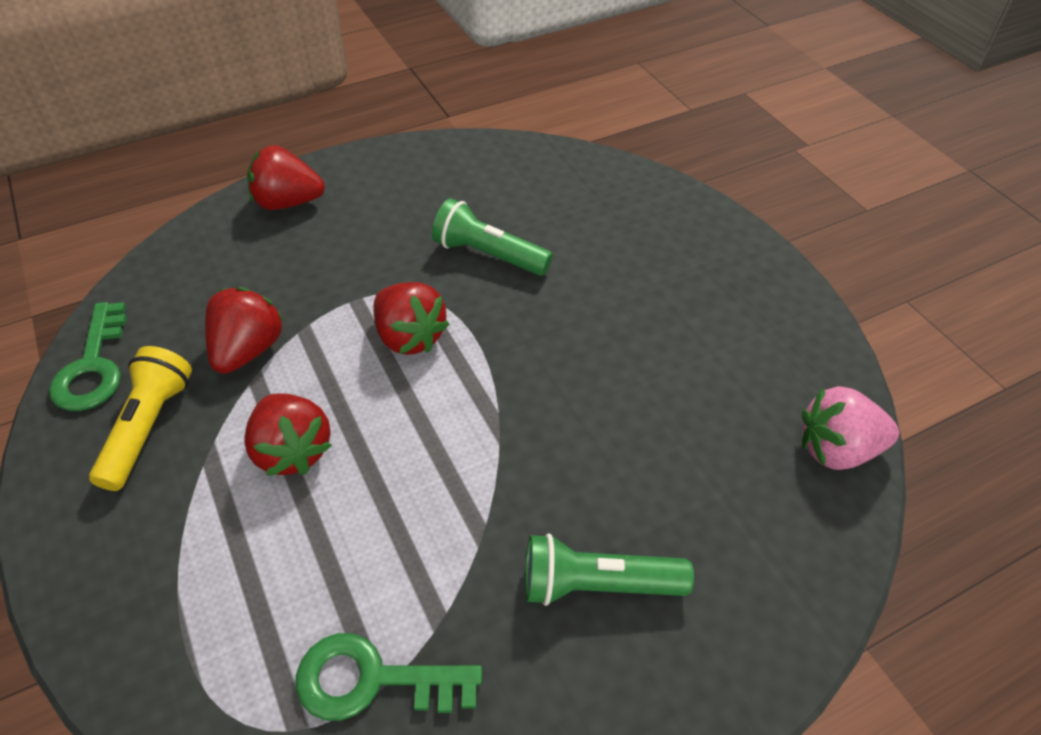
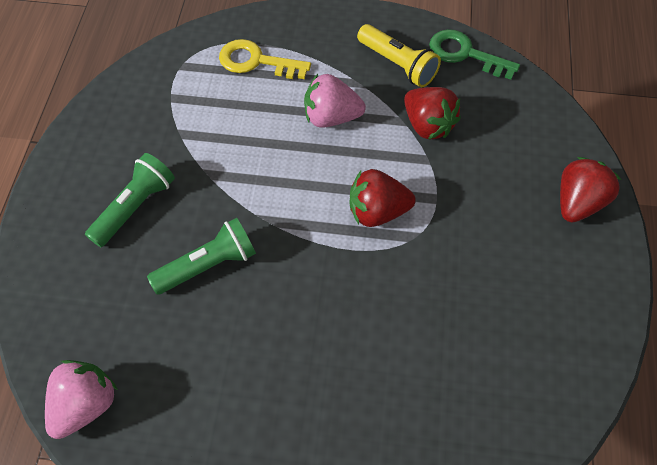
camera: 125 degrees right, 10 degrees up
red strawberry [244,394,332,476] -> pink strawberry [304,74,366,128]
green key [296,633,482,721] -> none
green flashlight [432,198,553,276] -> green flashlight moved to [147,218,256,295]
none -> yellow key [219,39,311,79]

